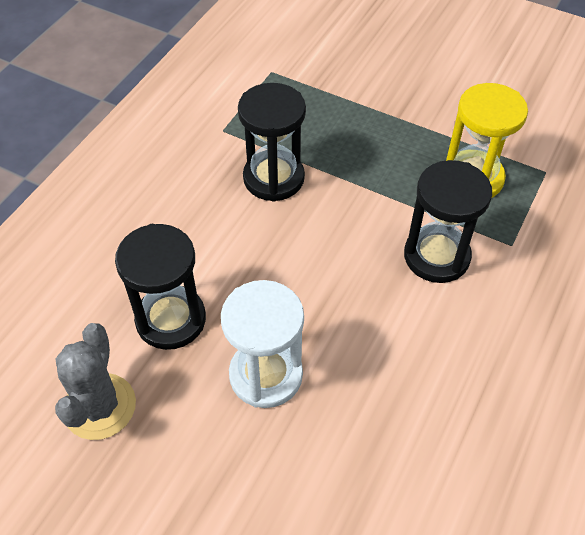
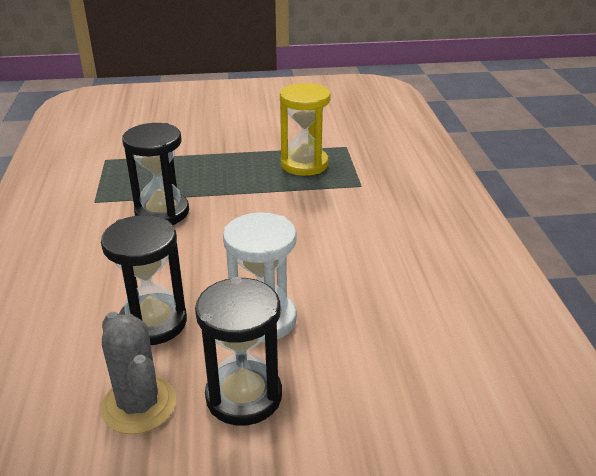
camera: 35 degrees left, 20 degrees down
black hourglass [404,160,492,283] -> black hourglass moved to [195,277,282,426]

